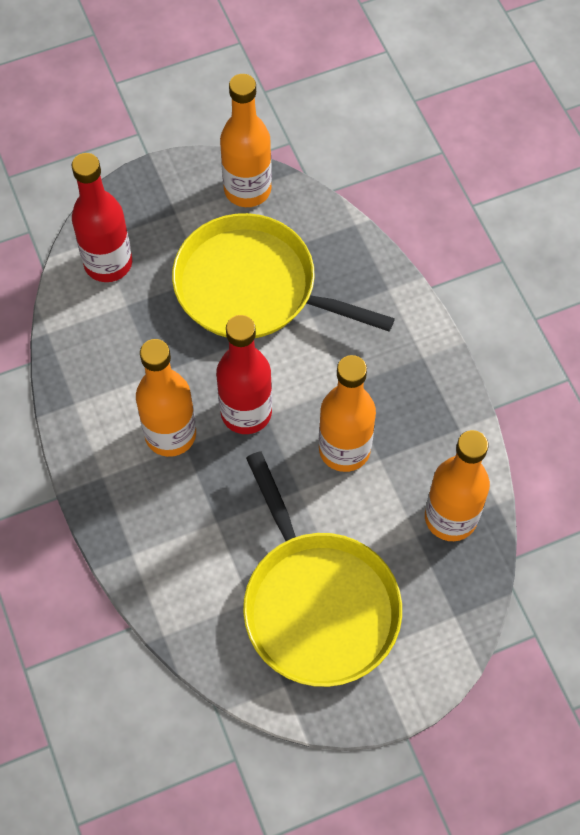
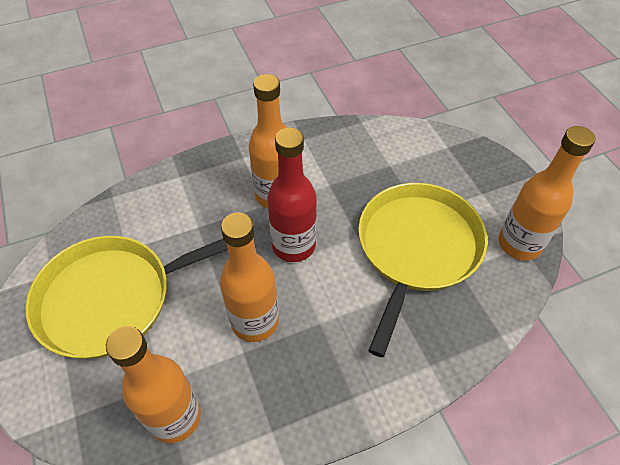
camera: 90 degrees right, 10 degrees down
red bottle [72,153,132,282] -> none

